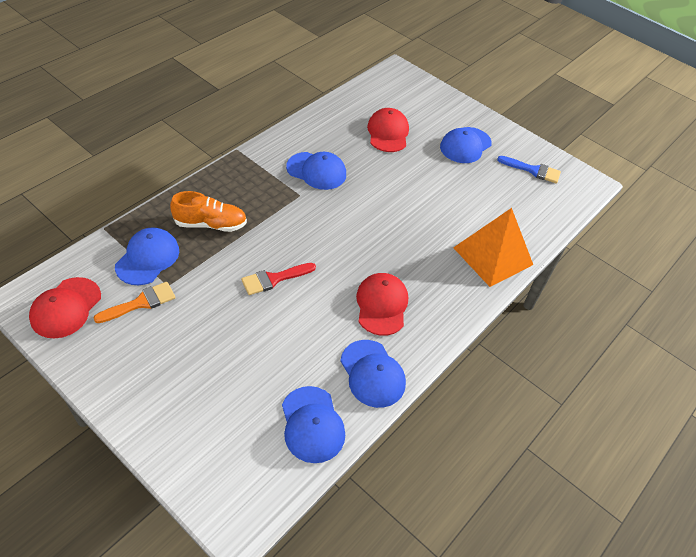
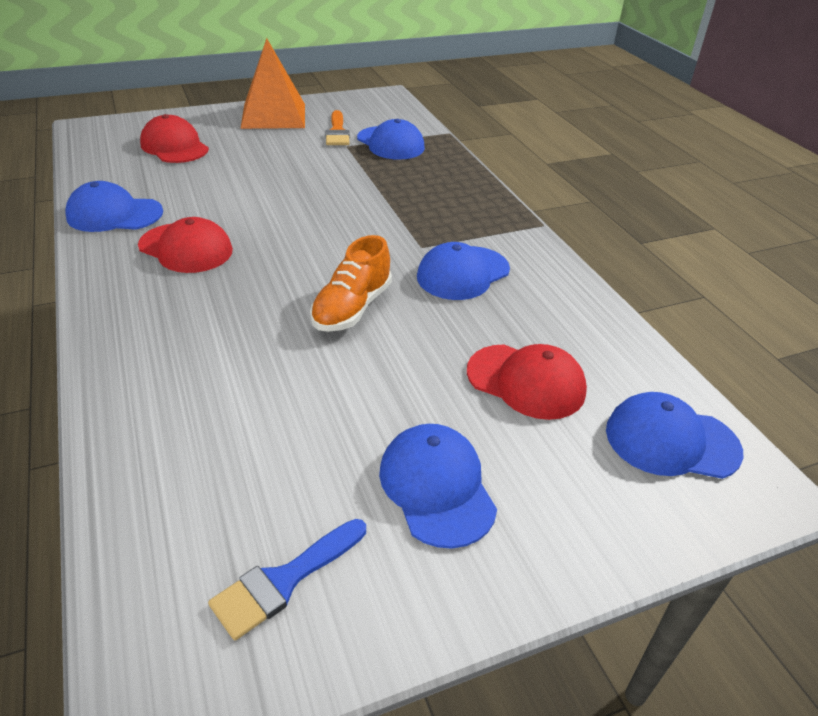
camera: 120 degrees right, 10 degrees down
red cap [29,277,101,338] -> red cap moved to [140,114,209,163]
orange shoe [170,191,247,232] -> orange shoe moved to [310,235,392,332]
red brush [241,263,316,295] -> none
blue cap [282,386,345,463] -> blue cap moved to [606,392,743,479]
orange pyramid [453,208,533,287] -> orange pyramid moved to [240,38,305,129]

